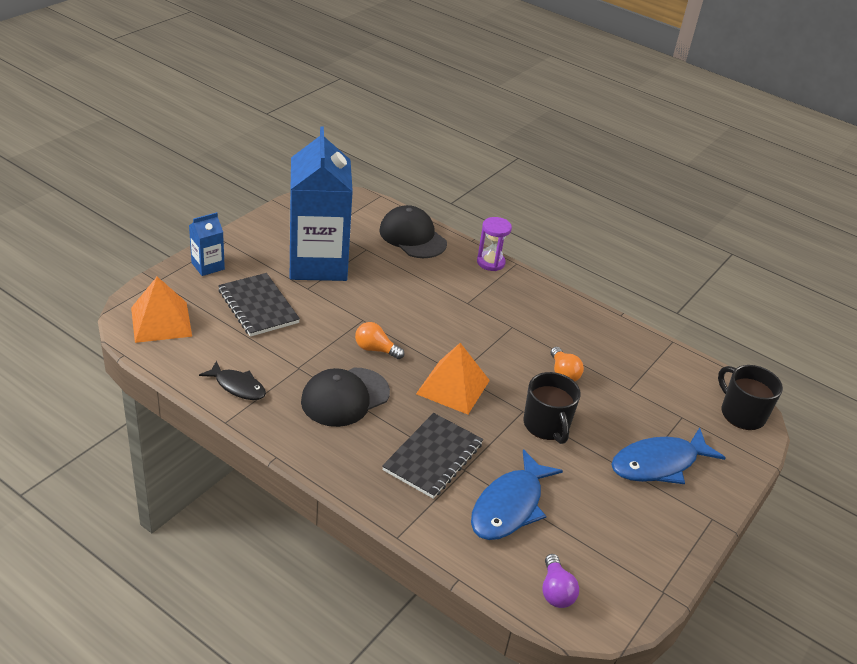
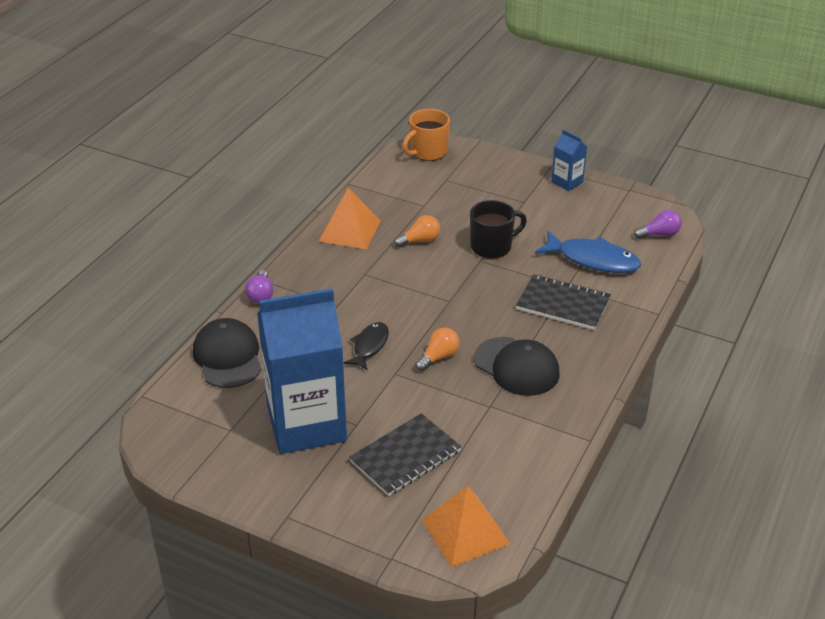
camera: 95 degrees left, 0 degrees up
blue carton [189,212,225,276] -> blue carton moved to [551,130,587,191]
black fish [199,361,266,400] -> black fish moved to [343,322,389,370]
orange light bulb [355,322,405,359] -> orange light bulb turned 150 degrees counterclockwise [415,328,460,371]
black cap [380,205,447,258] -> black cap turned 120 degrees clockwise [193,318,262,388]
orange pyramid [416,343,490,415] -> orange pyramid moved to [318,188,381,249]
purple hourglass [477,217,512,271] -> purple light bulb [245,270,274,304]
blue fish [611,427,726,484] -> none
black mug [718,365,783,430] -> orange mug [402,109,450,161]

